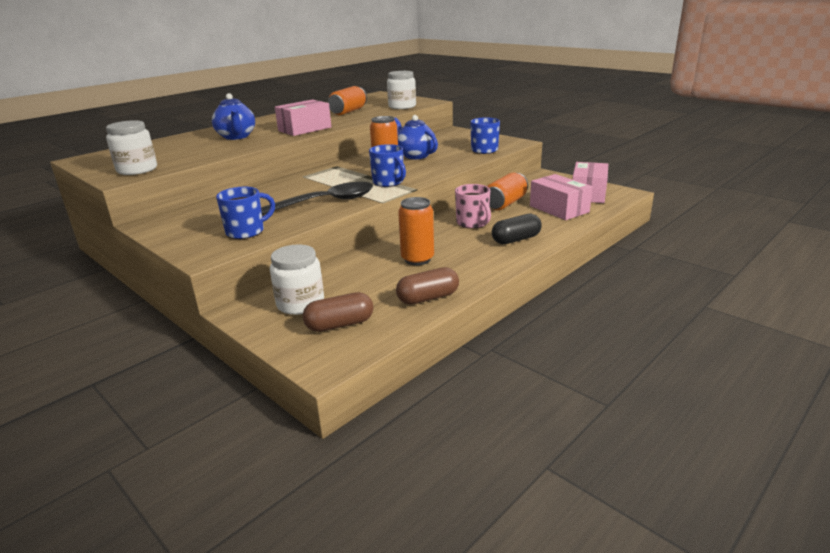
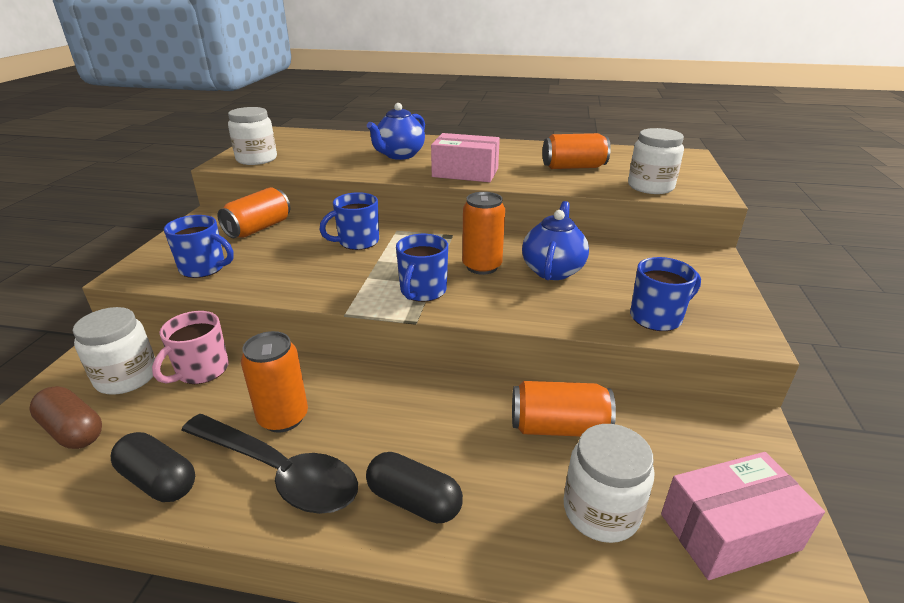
camera: 55 degrees right, 5 degrees up
black spoon [261,182,373,215] -> black spoon moved to [181,414,358,514]
brown capsule [396,267,459,305] -> black capsule [111,432,195,502]
pink mug [455,184,491,229] -> pink mug moved to [152,311,229,384]
pink box [530,174,593,220] -> white jar [564,424,655,543]
none -> orange can [217,187,290,238]
none -> blue mug [319,192,379,250]

